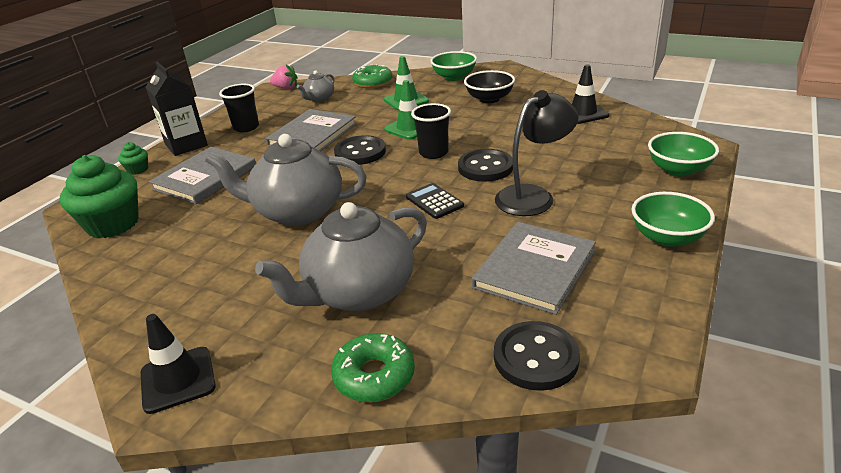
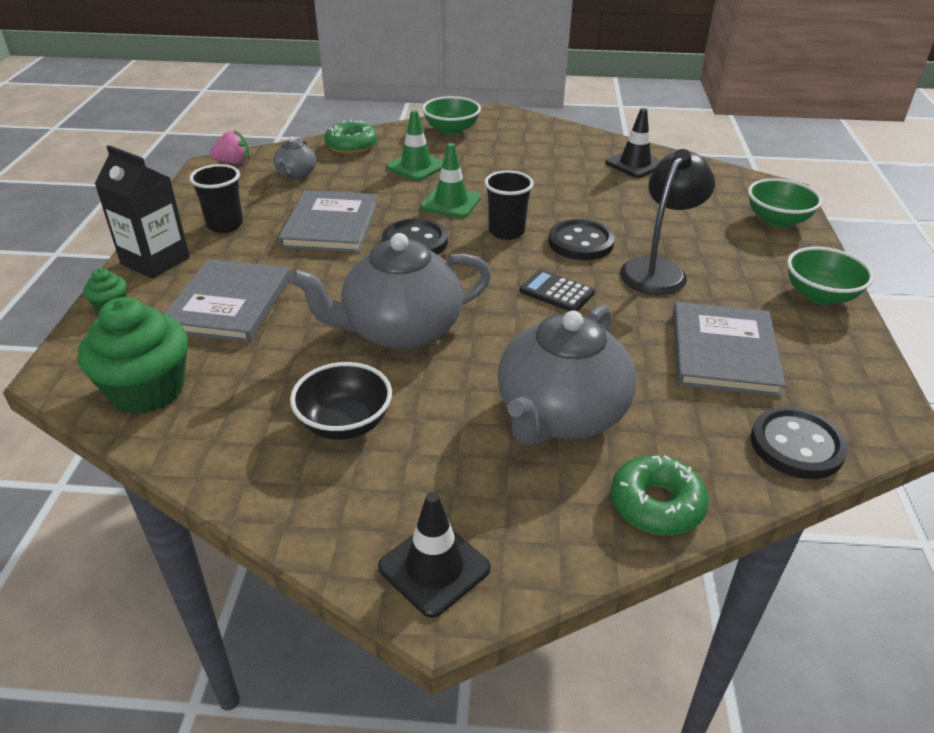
camera: 25 degrees left, 5 degrees up
black bowl [464,70,515,103] -> black bowl moved to [290,362,392,440]

